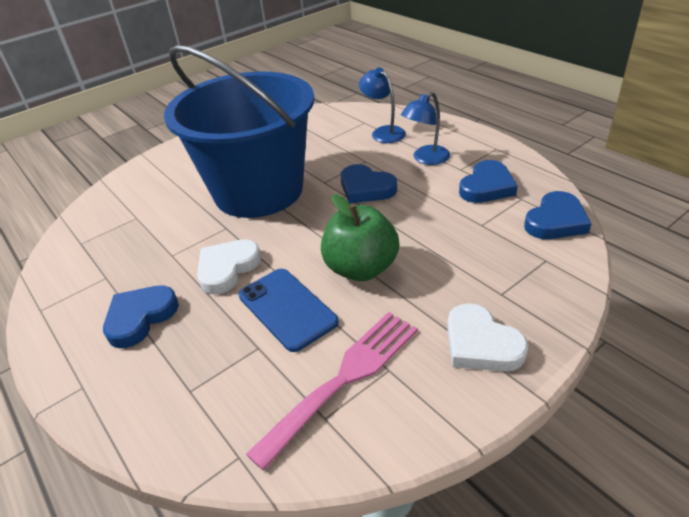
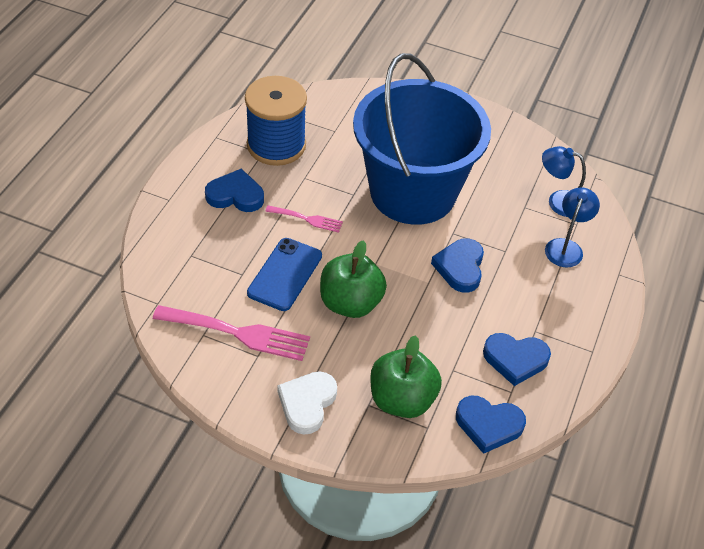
camera: 55 degrees right, 10 degrees up
white heart [197,239,261,294] -> pink fork [265,205,343,233]
blue lamp [401,92,450,165] -> blue lamp moved to [542,146,586,217]
none -> blue spool [245,76,307,166]
none -> green apple [370,335,442,418]

